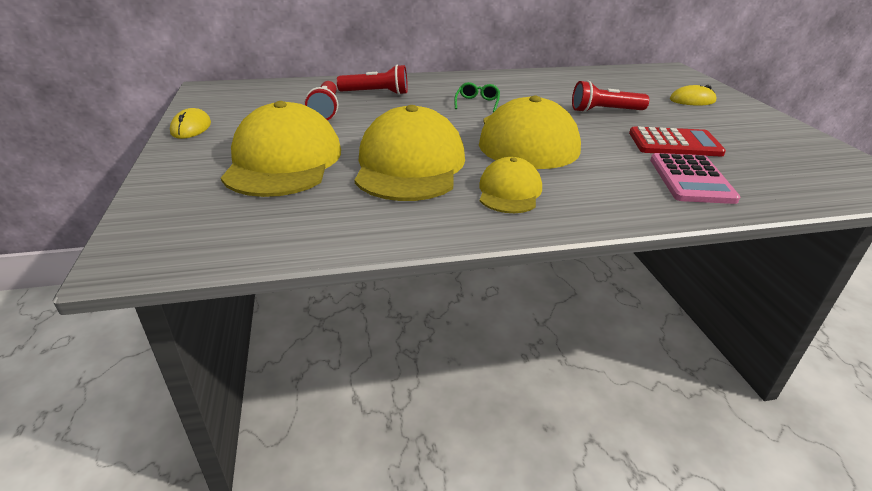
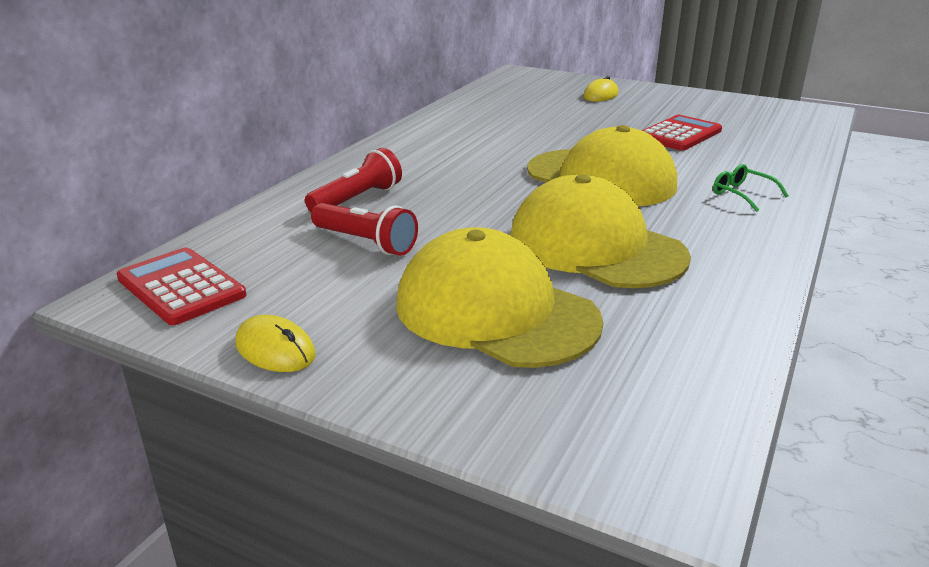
camera: 50 degrees left, 5 degrees down
green glasses [454,82,500,113] -> green glasses moved to [713,164,789,212]
yellow cap [479,157,542,213] -> none
red flashlight [572,80,649,113] -> none
pink calculator [650,153,740,204] -> none
none -> red calculator [117,247,246,325]

